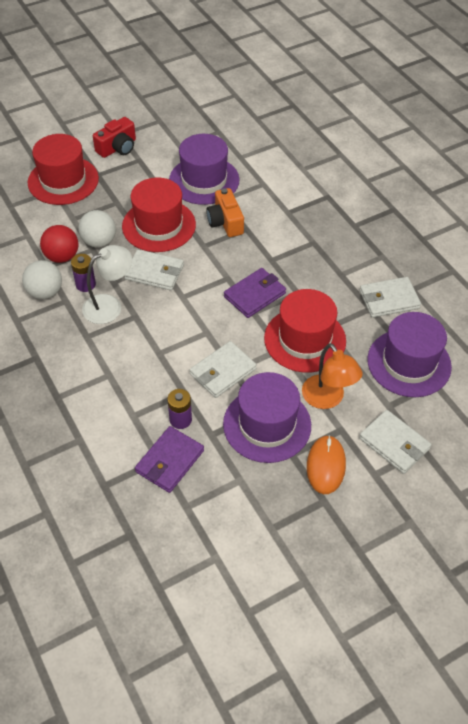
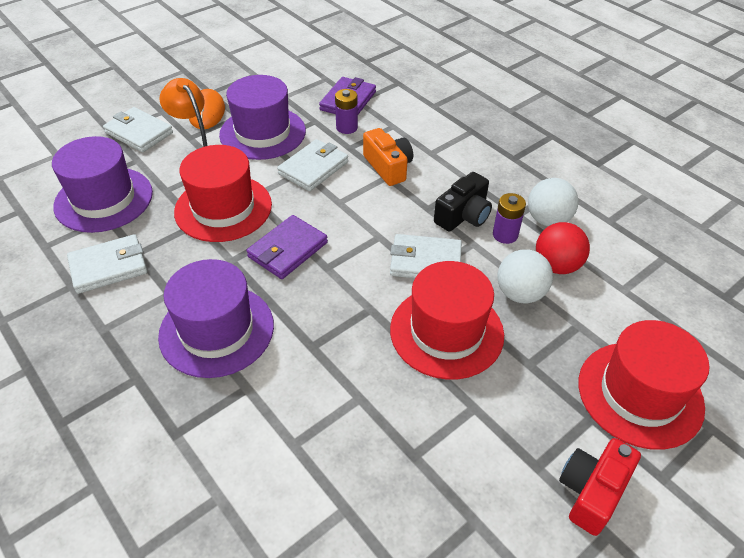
camera: 170 degrees right, 5 degrees down
white lamp [82,245,132,324] -> black camera [434,172,492,232]
purple hat [169,134,239,205] -> purple hat moved to [158,259,274,378]
orange camera [206,188,244,237] -> orange camera moved to [363,128,413,186]

